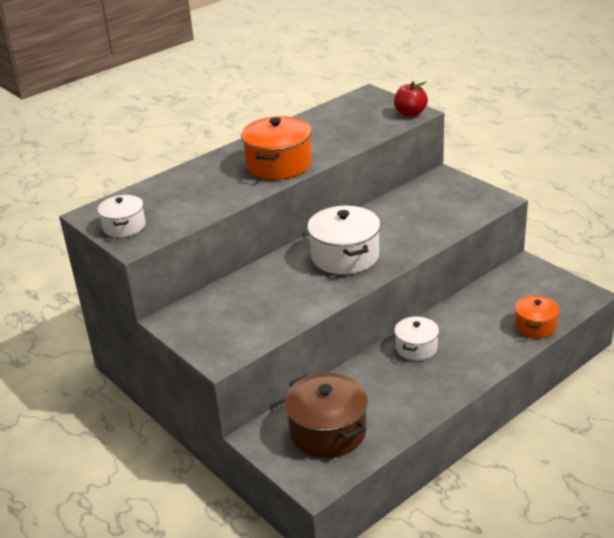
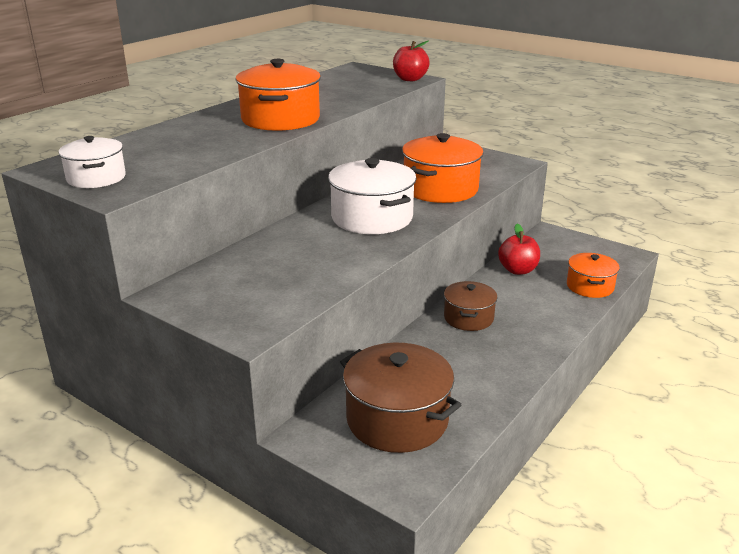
camera: 15 degrees left, 5 degrees down
white pot [394,316,439,361] -> brown pot [444,281,498,331]
none -> orange pot [402,133,484,203]
none -> red apple [498,223,540,275]

